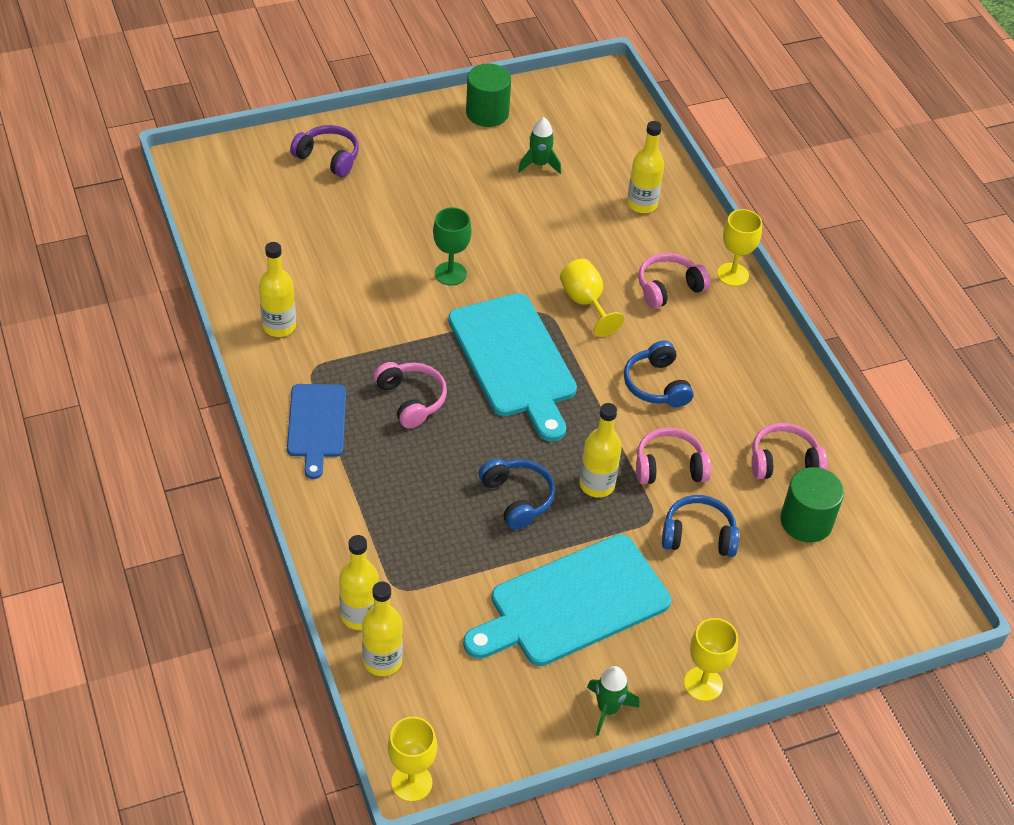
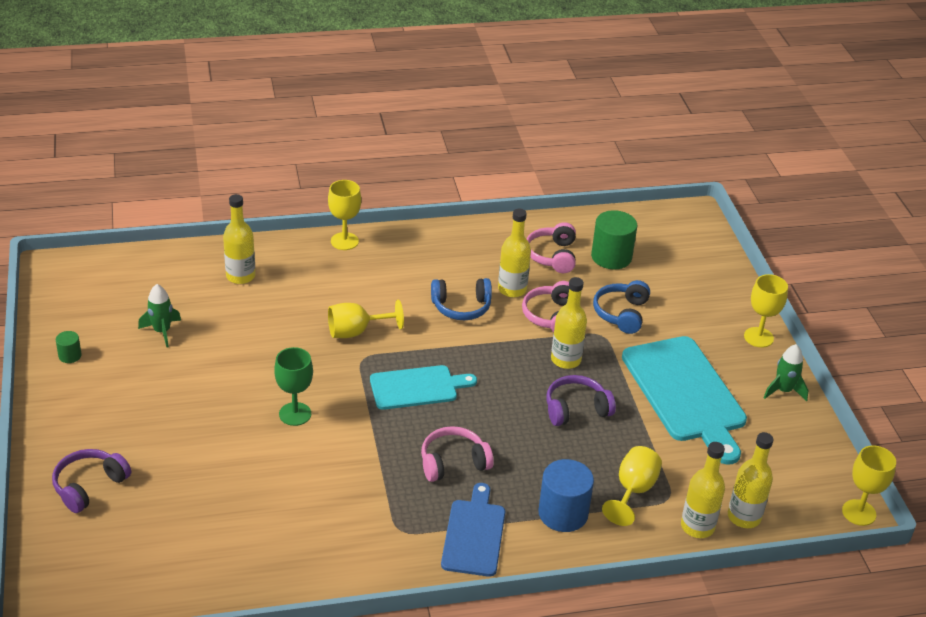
camera: 80 degrees left, 10 degrees down
yellow bottle [259,242,296,337] -> yellow bottle moved to [498,209,531,297]
blue cutting board [287,384,346,479] -> blue cutting board turned 90 degrees counterclockwise [441,483,505,577]
turquoise cutting board [448,293,577,442] -> turquoise cutting board [370,365,477,410], size x0.60
green cylinder [466,63,511,127] -> green cylinder [56,331,82,363], size x0.49
blue headphones [479,458,555,530] -> purple headphones [546,375,616,426]
pink headphones [638,253,710,309] -> none
none -> blue cylinder [538,459,594,532]
none -> yellow goblet [602,446,662,526]

